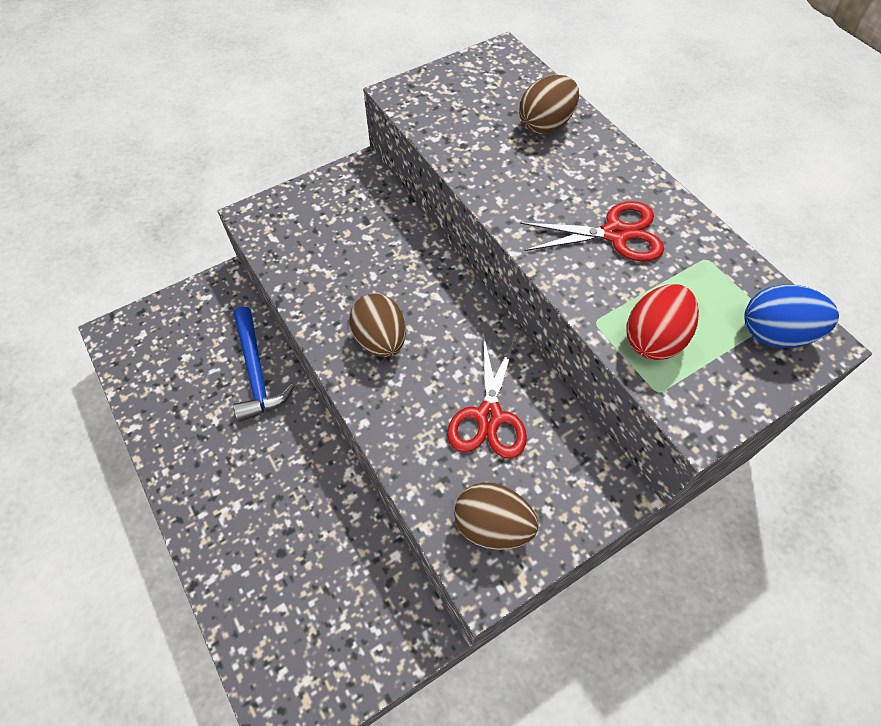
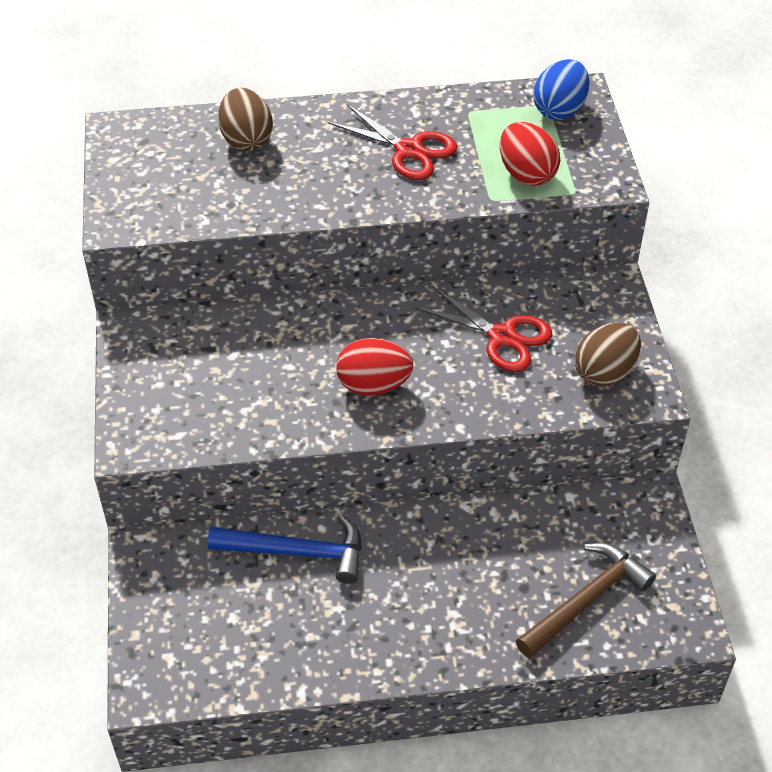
camera: 65 degrees left, 10 degrees down
brown egg [349,293,406,357] -> red egg [336,338,413,396]
red scissors [520,201,664,262] -> red scissors turned 105 degrees clockwise [327,104,457,180]
none -> brown hammer [516,543,656,658]

